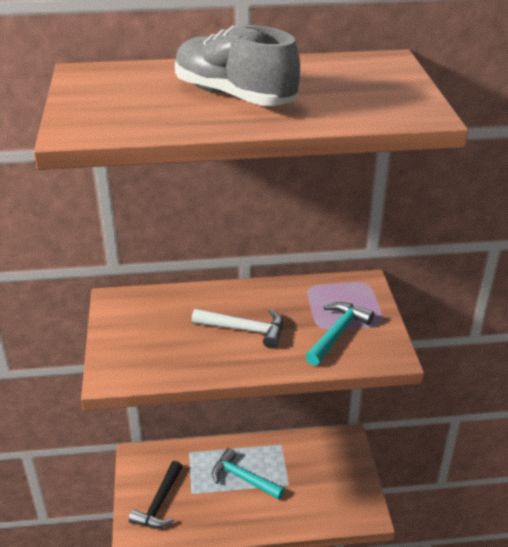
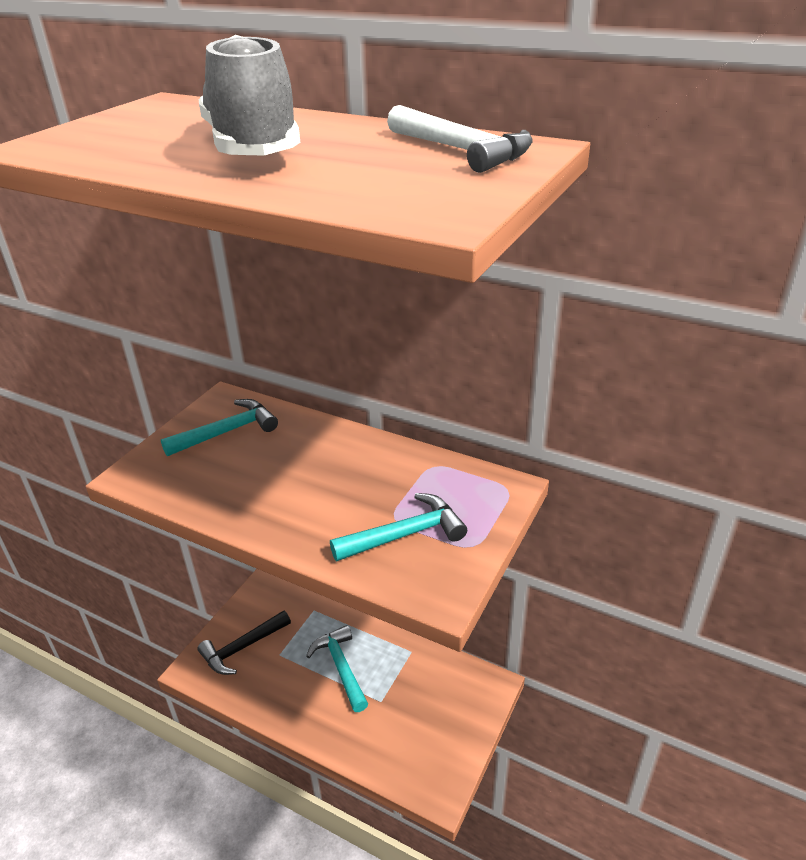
camera: 35 degrees right, 0 degrees up
white hammer [192,309,283,349] -> white hammer moved to [387,105,533,173]
none -> turquoise hammer [161,399,278,456]

